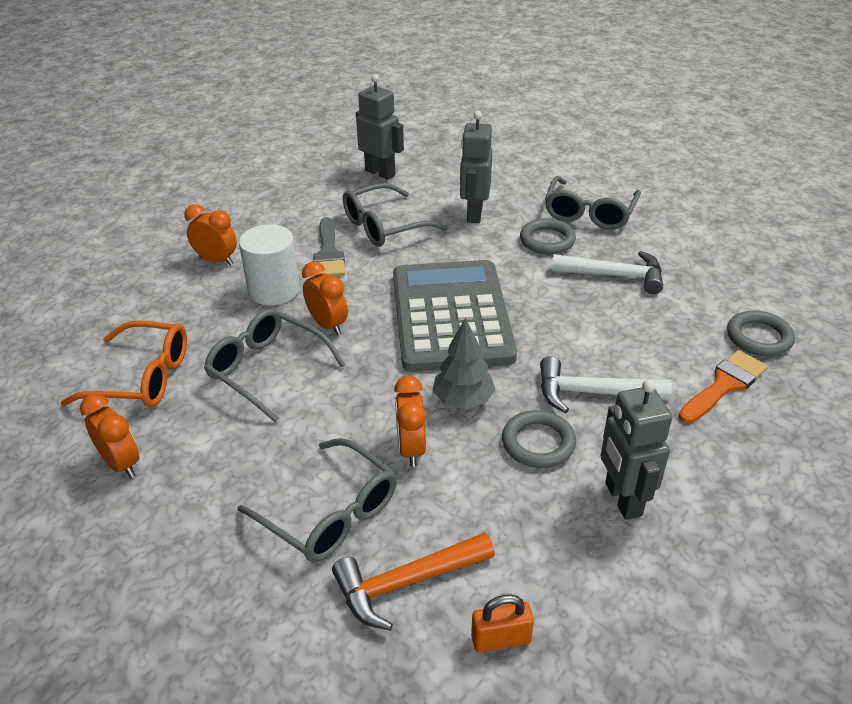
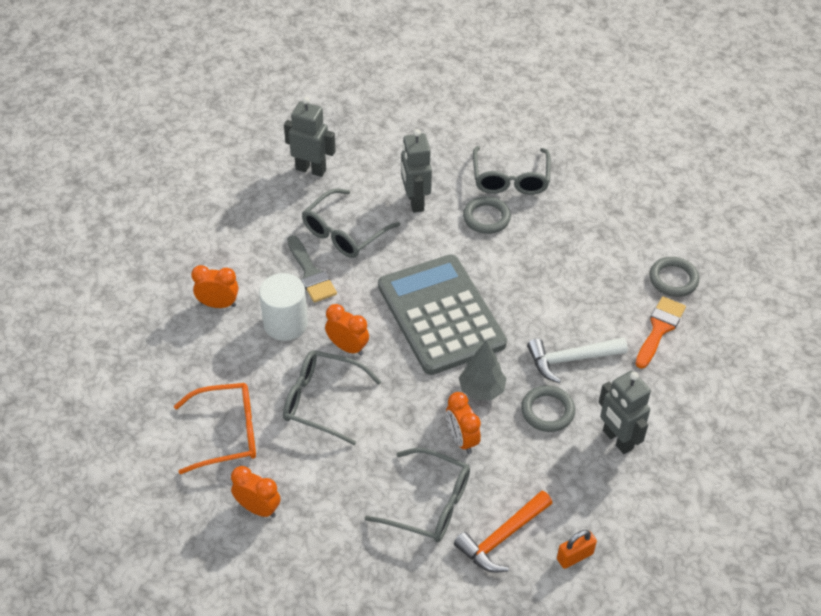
camera: 20 degrees left, 10 degrees up
white hammer [552,251,663,294] -> none

